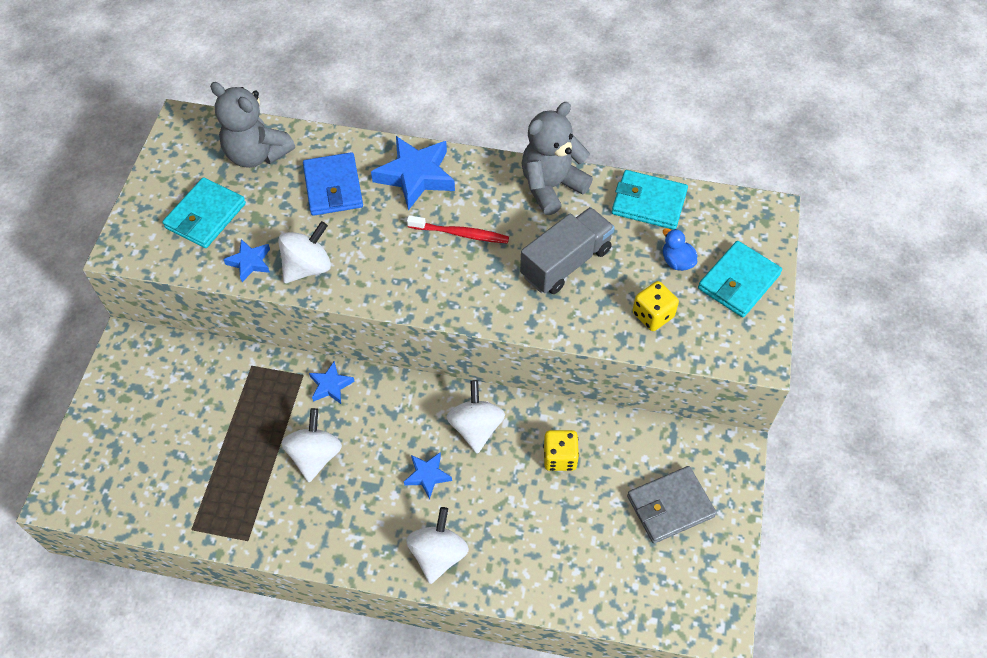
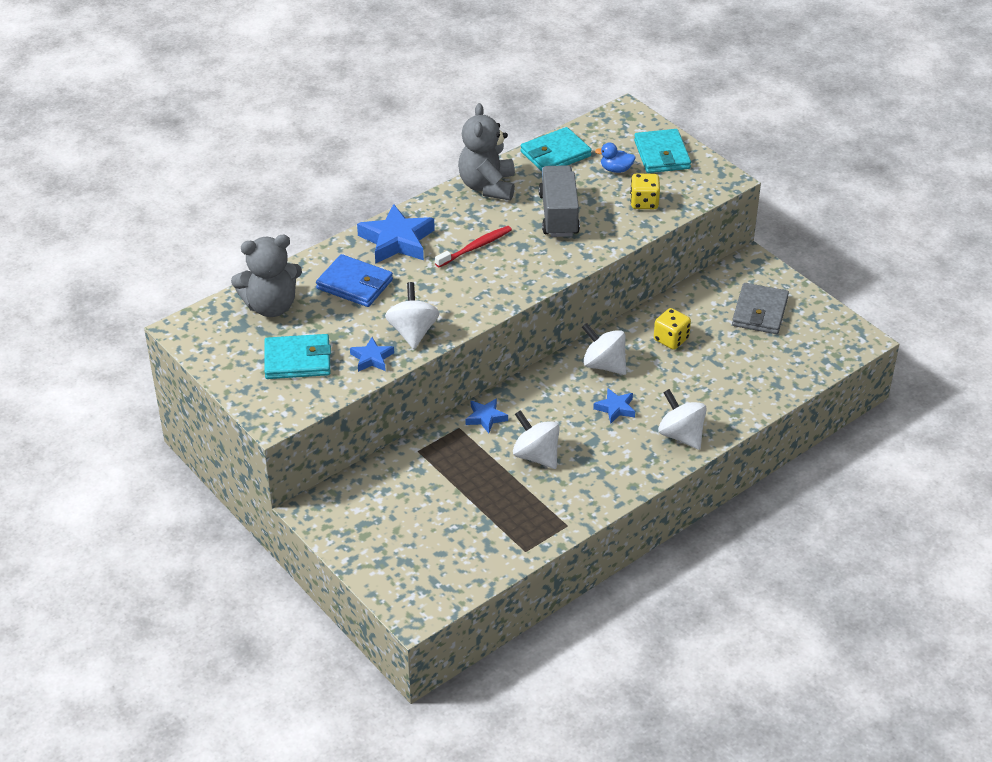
camera: 50 degrees left, 15 degrees down
turquoise wallet [162,177,246,248] -> turquoise wallet turned 75 degrees counterclockwise [264,334,331,379]

